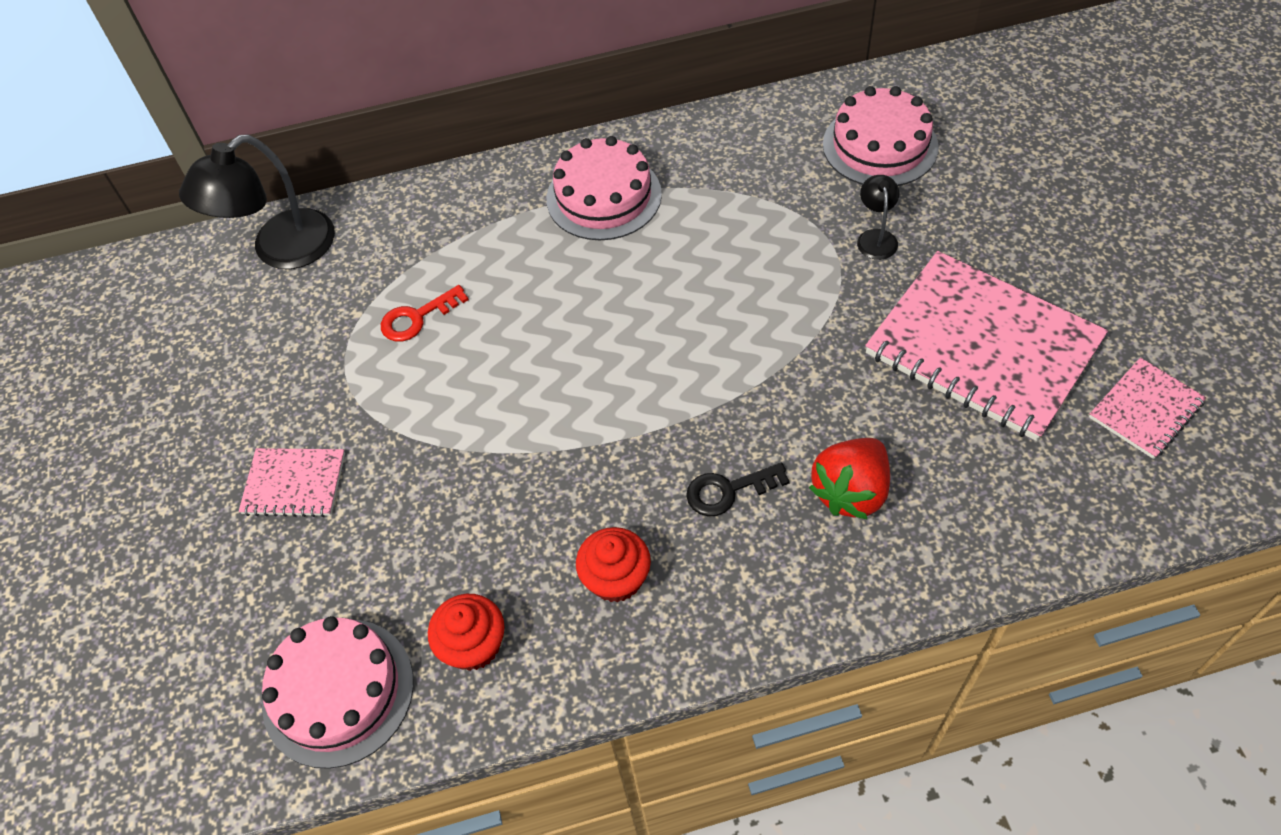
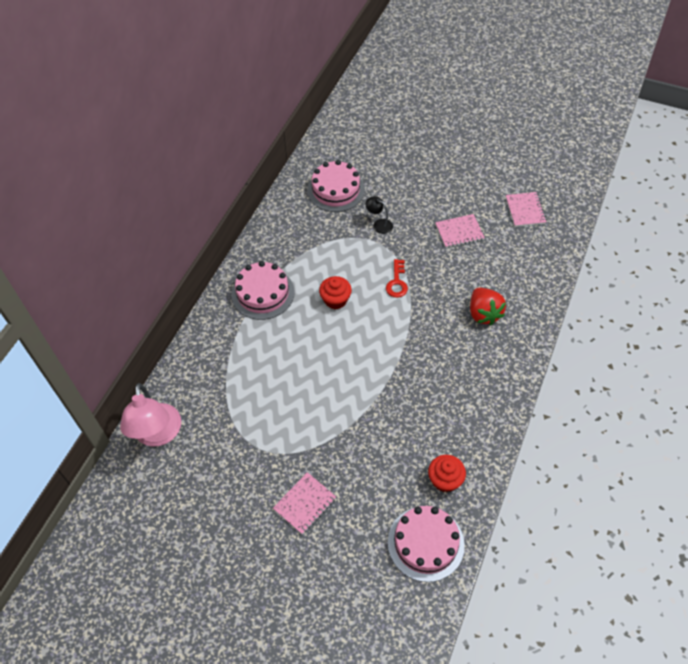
camera: 55 degrees left, 0 degrees up
black lamp [179,134,335,269] -> pink lamp [120,383,181,447]
red key [381,285,469,341] -> red key moved to [386,259,408,298]
red cupcake [576,527,651,603] -> red cupcake moved to [319,276,352,309]
black key [686,462,790,516] -> none
pink notebook [865,251,1108,441] -> pink notebook [435,214,485,248], size x0.47

